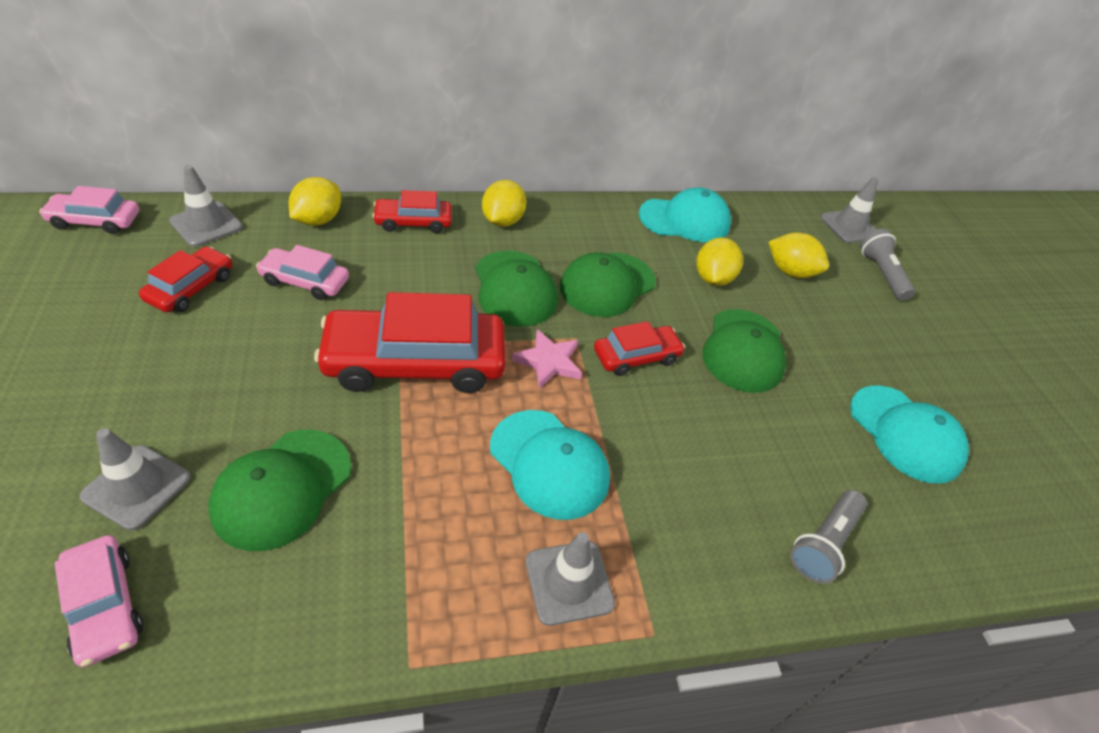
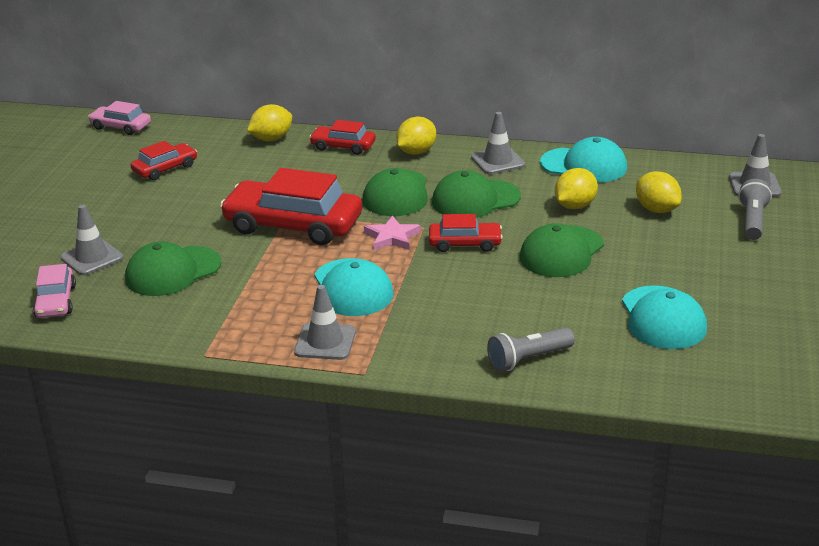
camera: 30 degrees right, 15 degrees down
grey traffic cone [169,165,243,247] -> grey traffic cone moved to [471,112,525,174]
pink car [256,245,349,300] -> none

